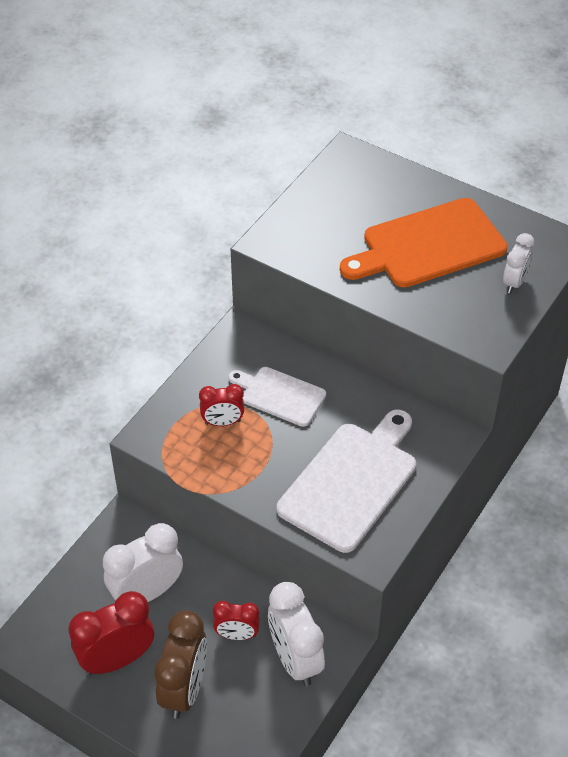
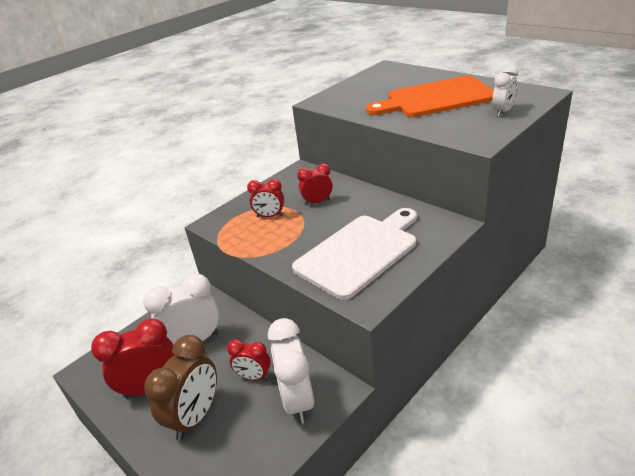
camera: 15 degrees right, 15 degrees down
white cutting board [229,367,326,427] -> red clock [297,164,333,205]

